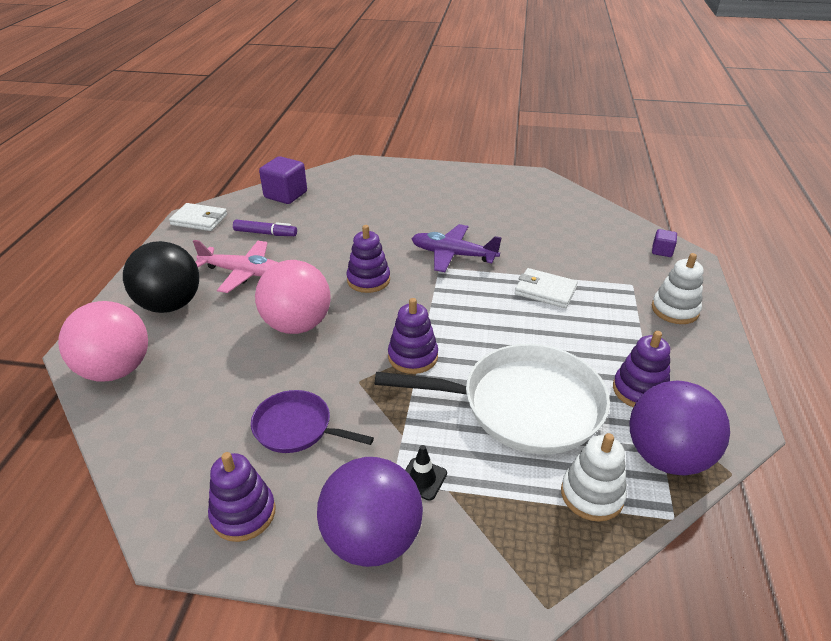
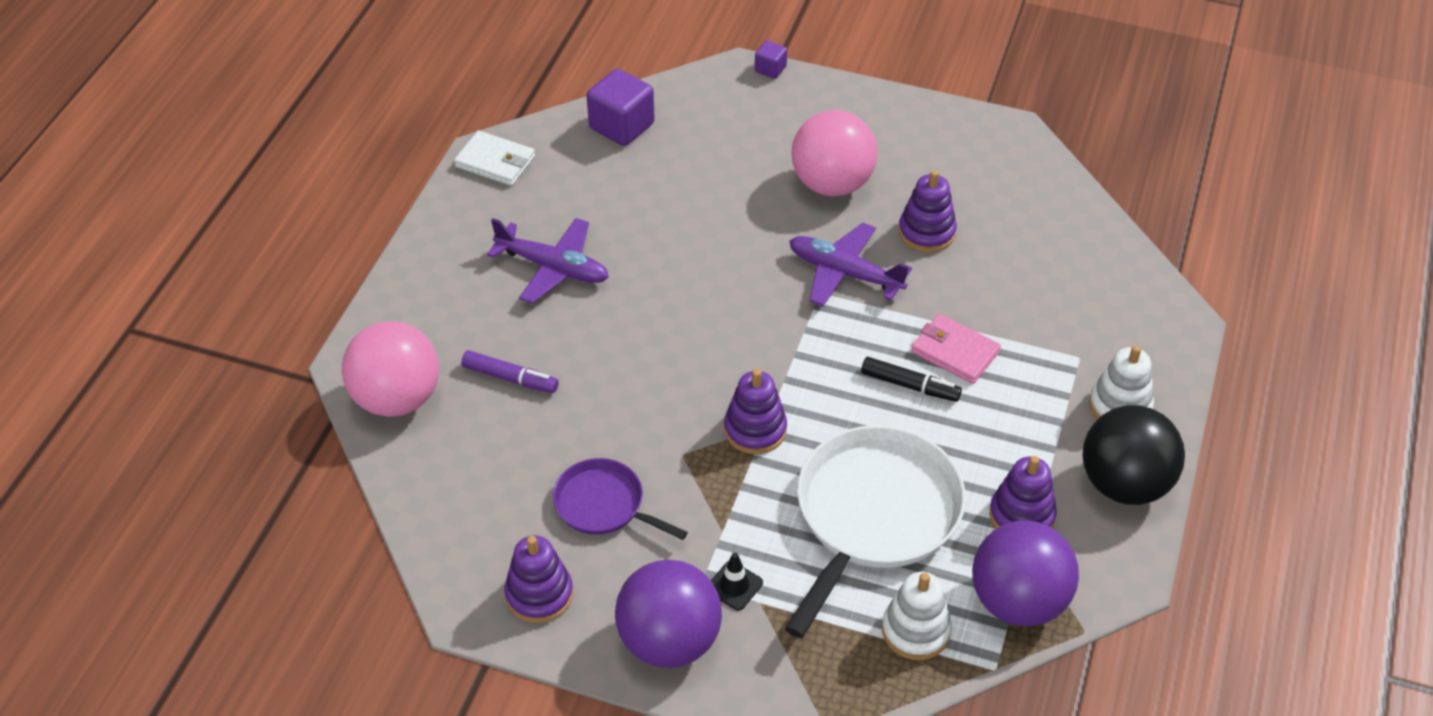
camera: 10 degrees right, 10 degrees up
black ball [123,241,199,313] -> black ball moved to [1082,405,1185,505]
pink plane [193,240,278,293] -> purple plane [487,218,609,304]
purple marker [233,220,297,236] -> purple marker moved to [461,350,559,393]
pink ball [255,260,331,334] -> pink ball moved to [791,110,878,196]
purple stacking toy [346,225,390,293] -> purple stacking toy moved to [899,170,957,252]
white pan [375,344,610,454] -> white pan turned 75 degrees counterclockwise [785,425,966,638]
white wallet [515,268,578,308] -> pink wallet [911,314,1001,384]
purple cube [652,229,677,257] -> purple cube moved to [755,41,787,79]
none -> black marker [861,357,962,402]

